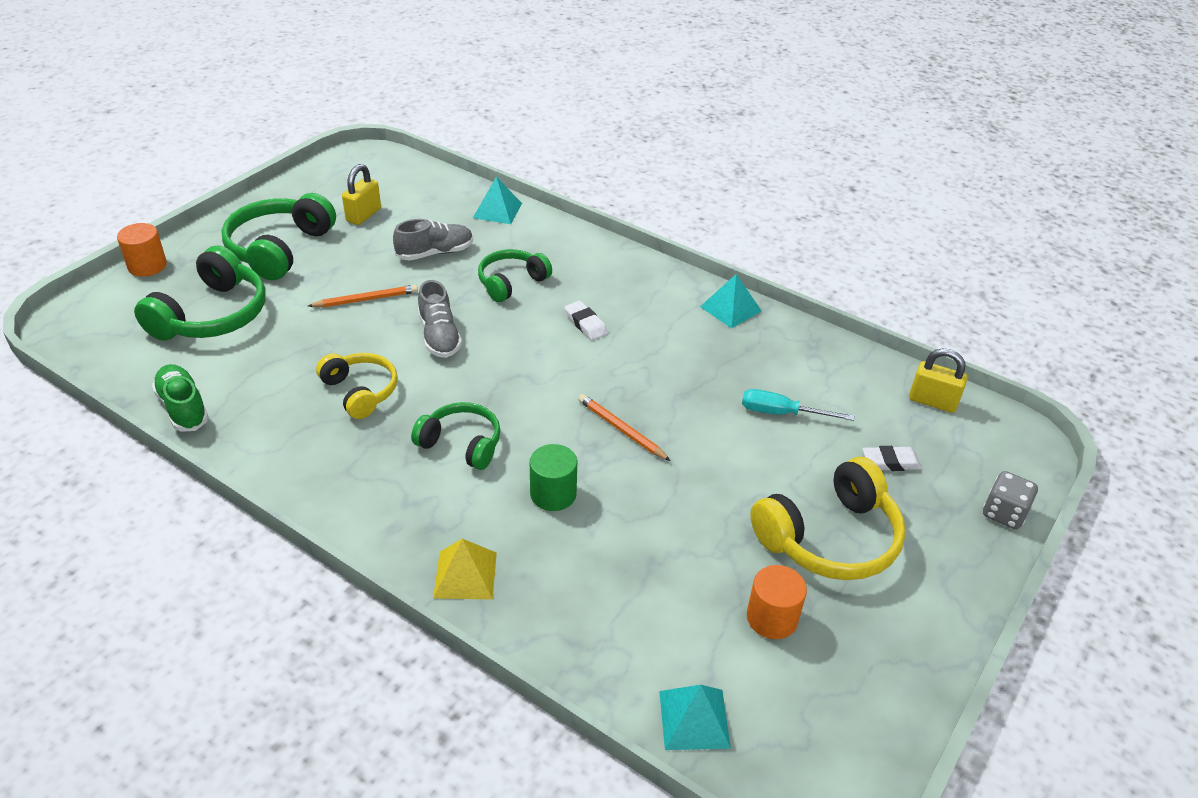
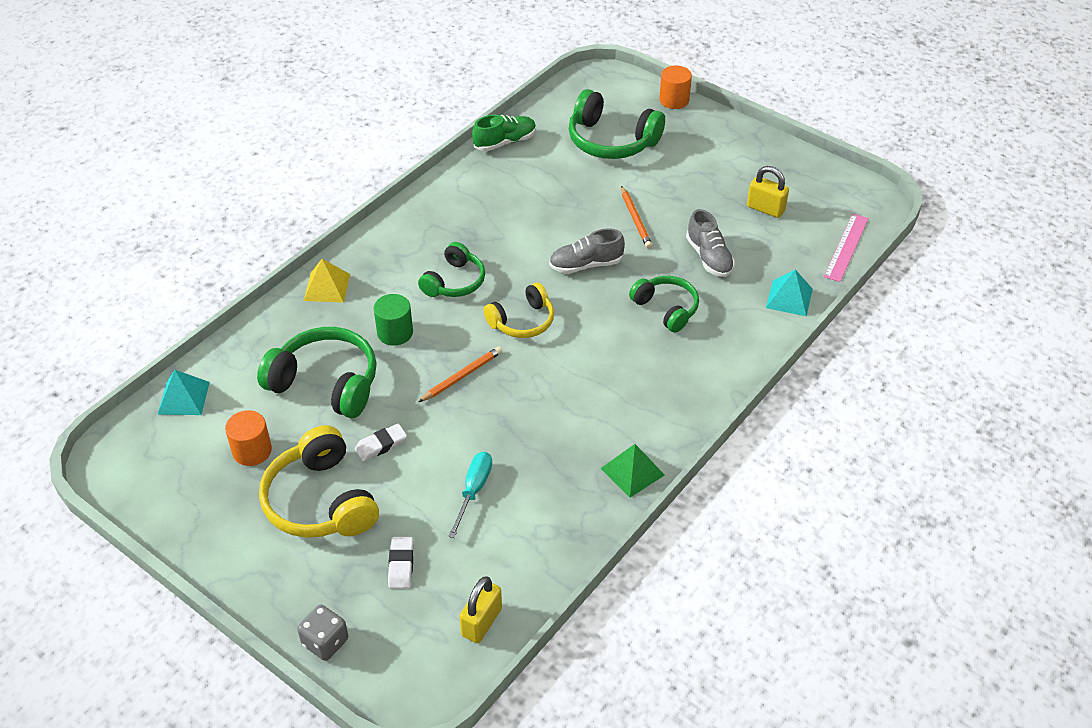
camera: 95 degrees right, 5 degrees up
green headphones [221,193,336,280] -> green headphones moved to [257,327,376,418]
yellow headphones [316,353,398,419] -> yellow headphones moved to [483,283,554,338]
white eraser [564,301,608,340] -> white eraser moved to [355,424,407,461]
turquoise pyramid [700,274,762,328] -> green pyramid [601,444,665,497]
none -> pink ruler [824,214,869,282]

